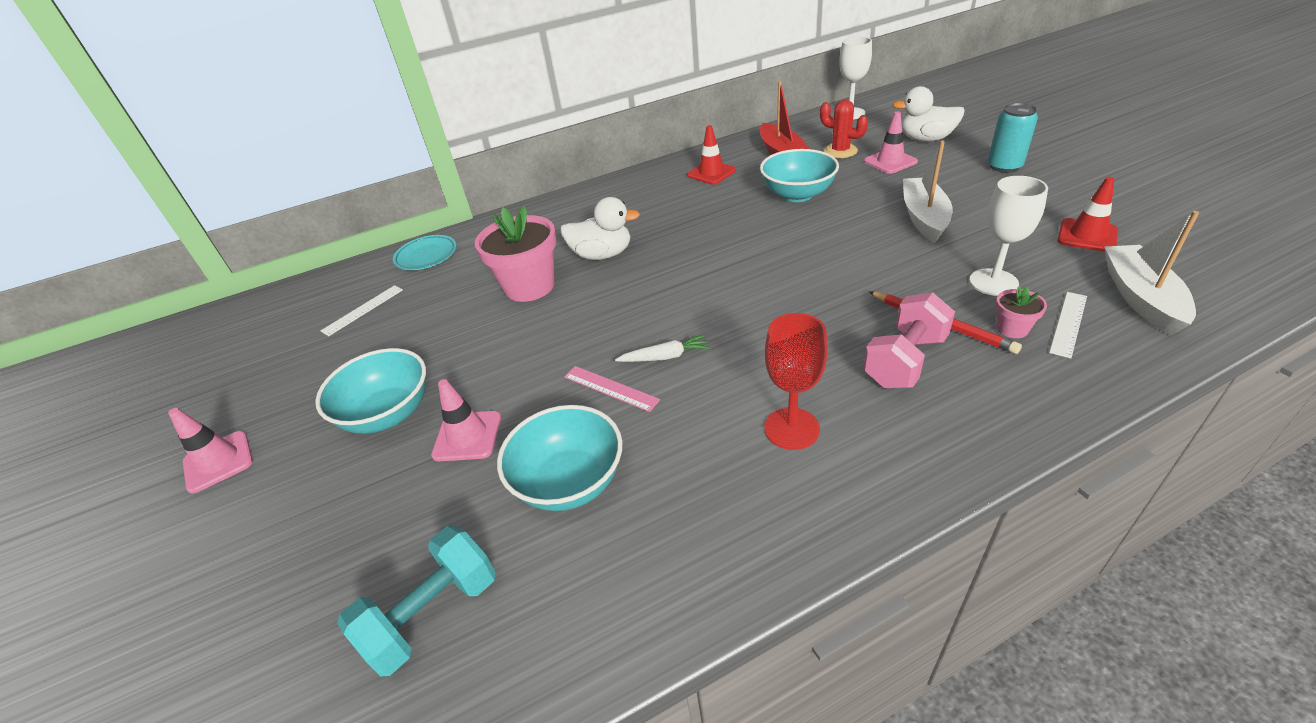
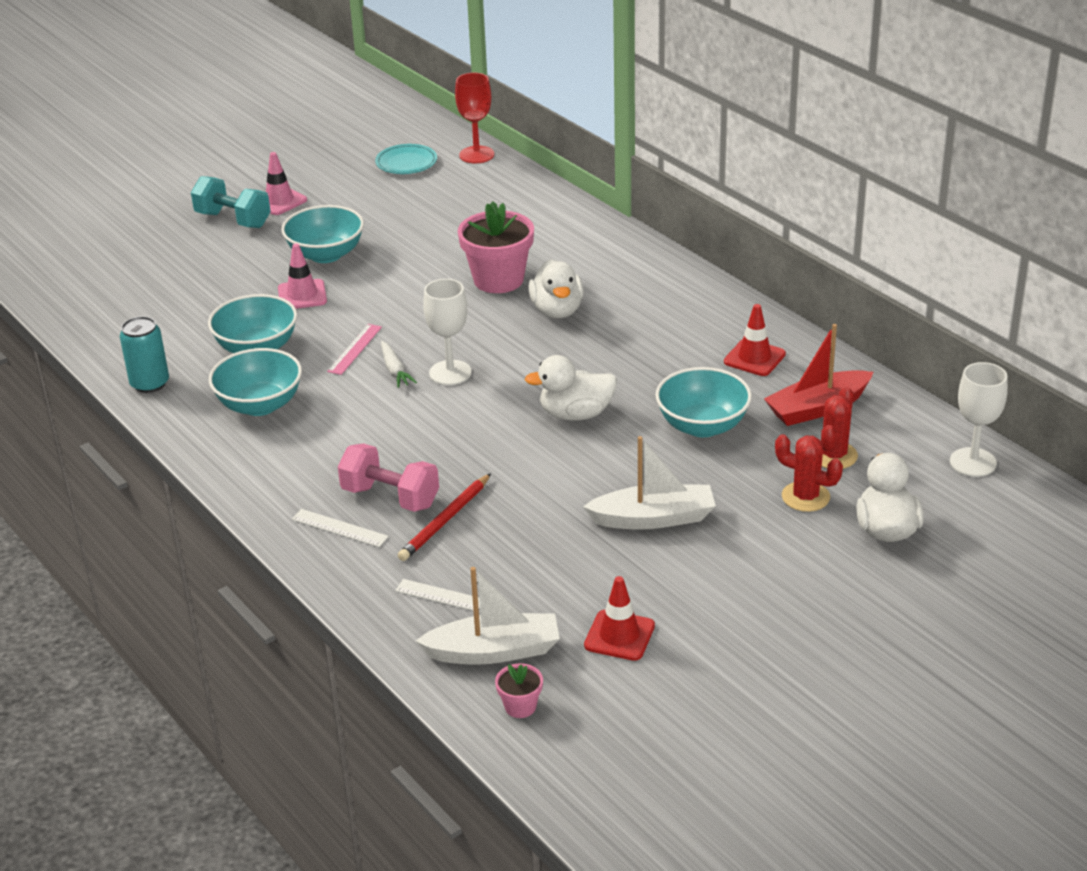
camera: 75 degrees right, 5 degrees down
white ruler [321,285,403,336] -> white ruler moved to [292,509,389,547]
turquoise dumbbell [337,526,496,677] -> turquoise dumbbell moved to [191,176,271,228]
turquoise plate [393,235,457,270] -> turquoise plate moved to [375,144,437,174]
red goblet [764,313,828,450] -> red goblet moved to [455,73,494,163]
pink traffic cone [864,112,918,174] -> red cactus [775,434,843,512]
white goblet [969,176,1048,296] -> white goblet moved to [423,279,472,385]
turquoise can [988,103,1038,173] -> turquoise can moved to [120,316,169,393]
pink flower pot [996,286,1047,338] -> pink flower pot moved to [495,663,543,718]
none -> turquoise bowl [209,348,302,416]
none -> white duck [525,355,617,421]

